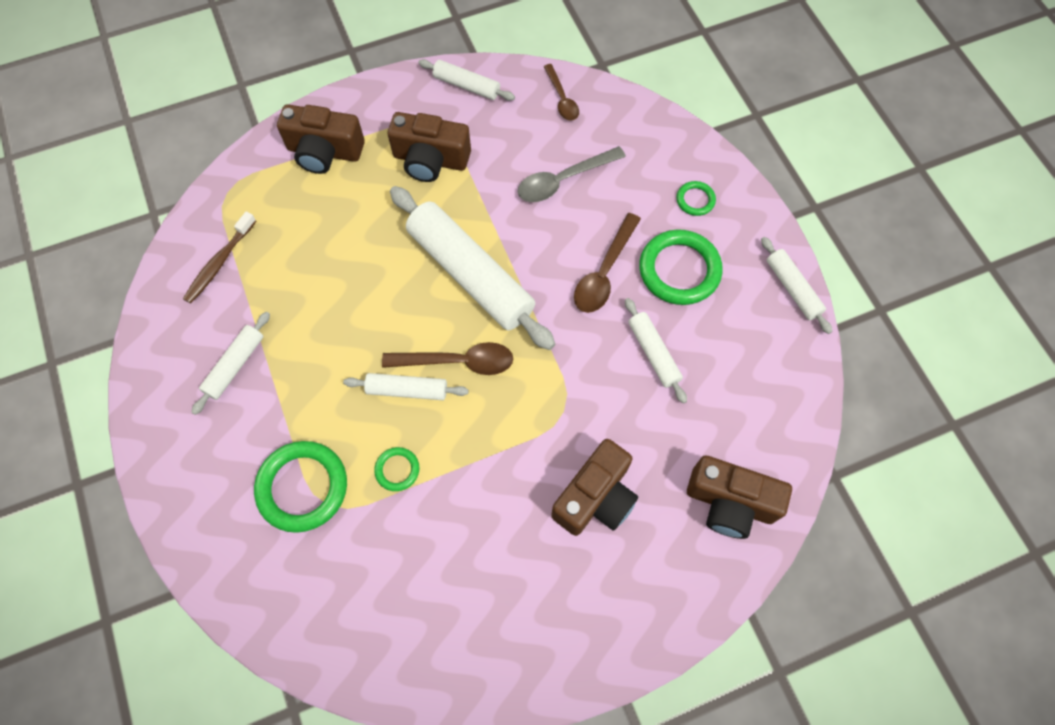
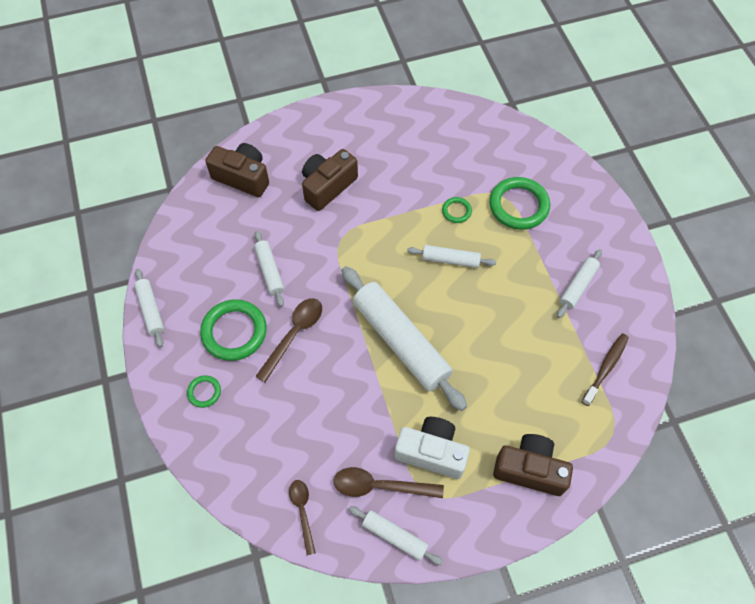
camera: 175 degrees left, 5 degrees down
brown spoon [382,342,513,375] -> brown spoon moved to [334,467,444,498]
brown camera [388,112,471,182] -> white camera [395,417,470,479]
grey spoon [518,146,626,202] -> none

